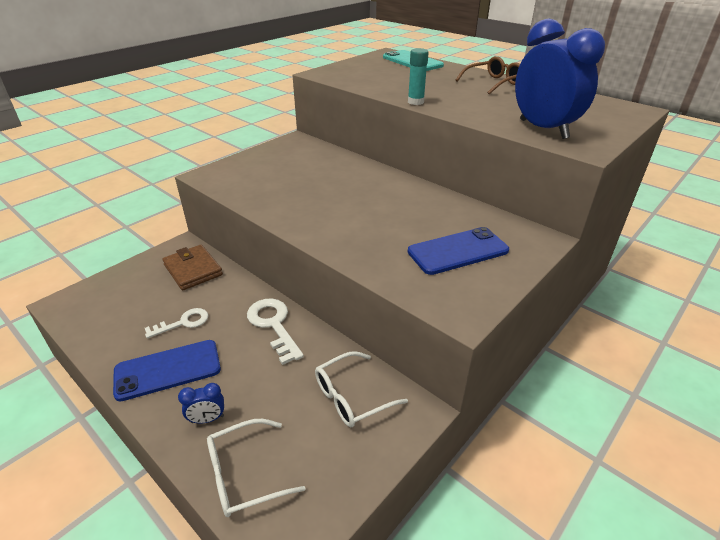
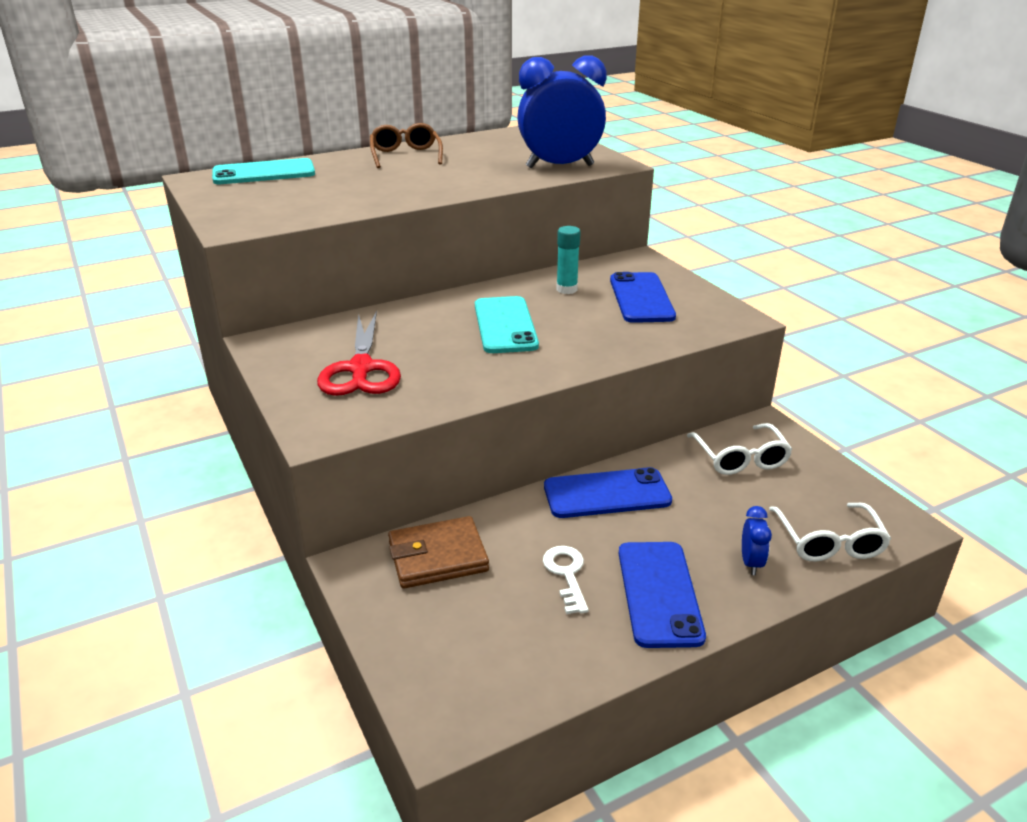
camera: 70 degrees left, 5 degrees down
white key [247,299,304,365] -> blue phone [544,467,672,518]
turquoise glue stick [408,48,429,105] -> turquoise glue stick moved to [556,226,581,294]
none -> red scissors [317,311,401,396]
none -> turquoise phone [475,296,539,353]

